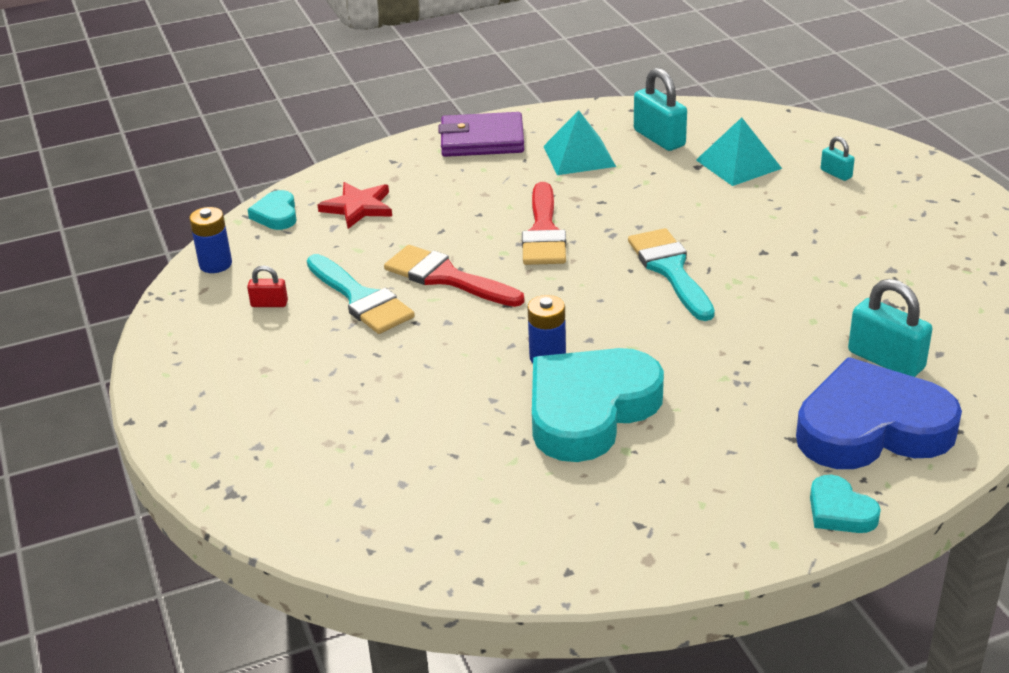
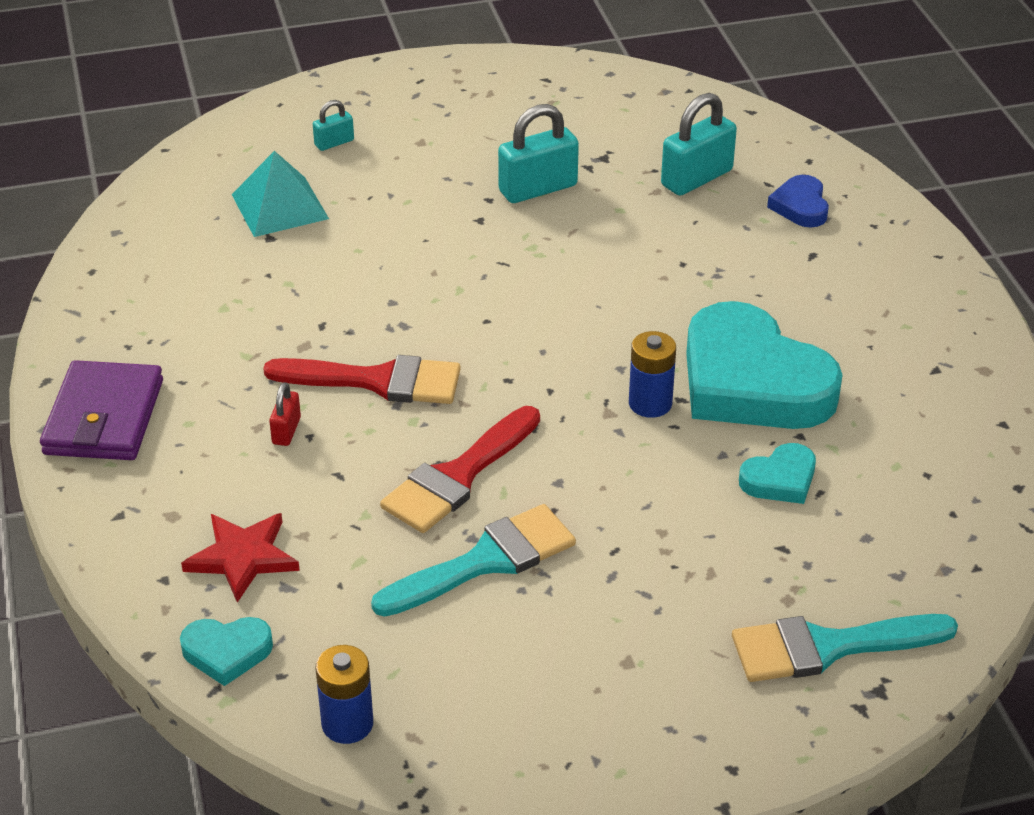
camera: 85 degrees left, 5 degrees up
red padlock [247,265,288,307] -> red padlock moved to [269,382,301,446]
turquoise pyramid [543,110,616,175] -> none
turquoise brush [628,228,715,321] -> turquoise brush moved to [732,614,958,682]
turquoise padlock [634,68,687,151] -> turquoise padlock moved to [498,104,579,203]
blue heart [796,357,962,469] -> blue heart [767,175,829,228], size x0.45
turquoise heart [810,475,881,533] -> turquoise heart moved to [739,443,816,504]

